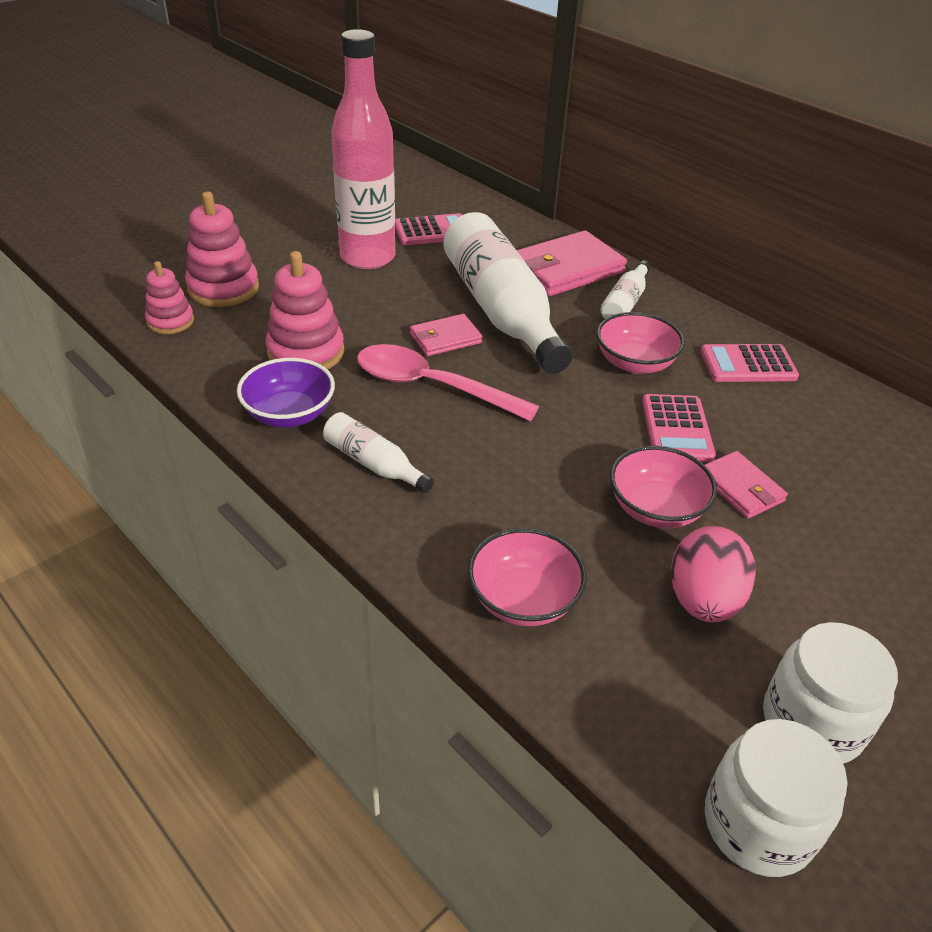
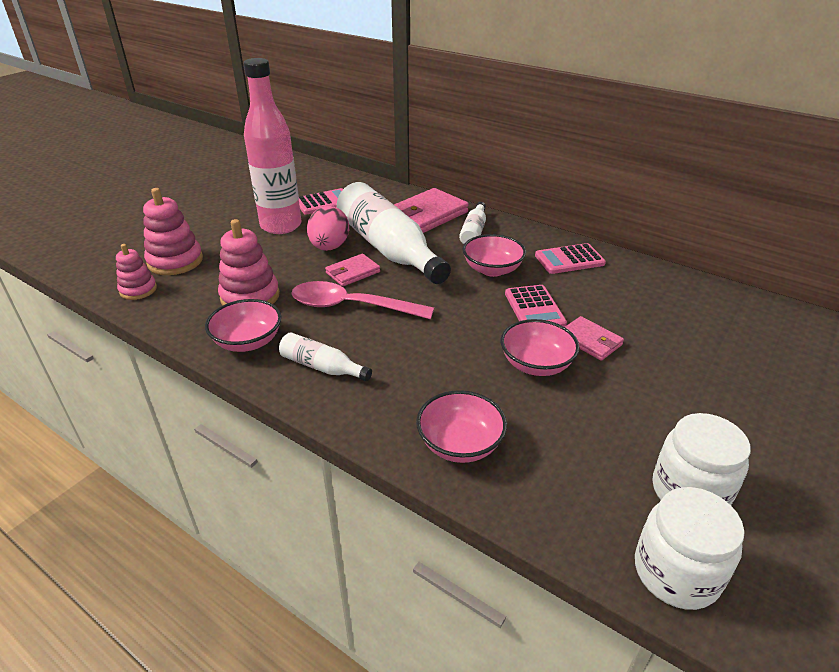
camera: 10 degrees left, 5 degrees down
purple bowl [237,358,335,427] -> pink bowl [205,299,281,352]
pink egg [671,526,756,622] -> pink egg moved to [307,206,349,251]

